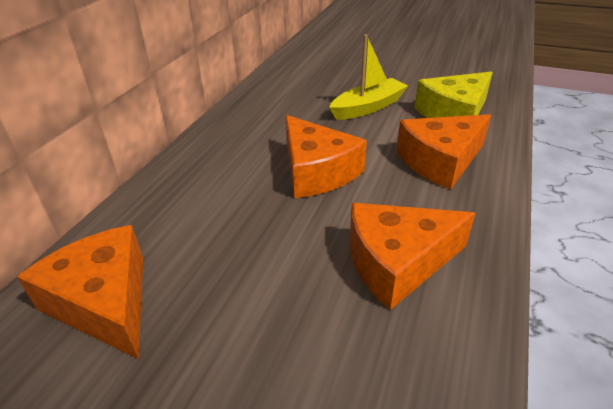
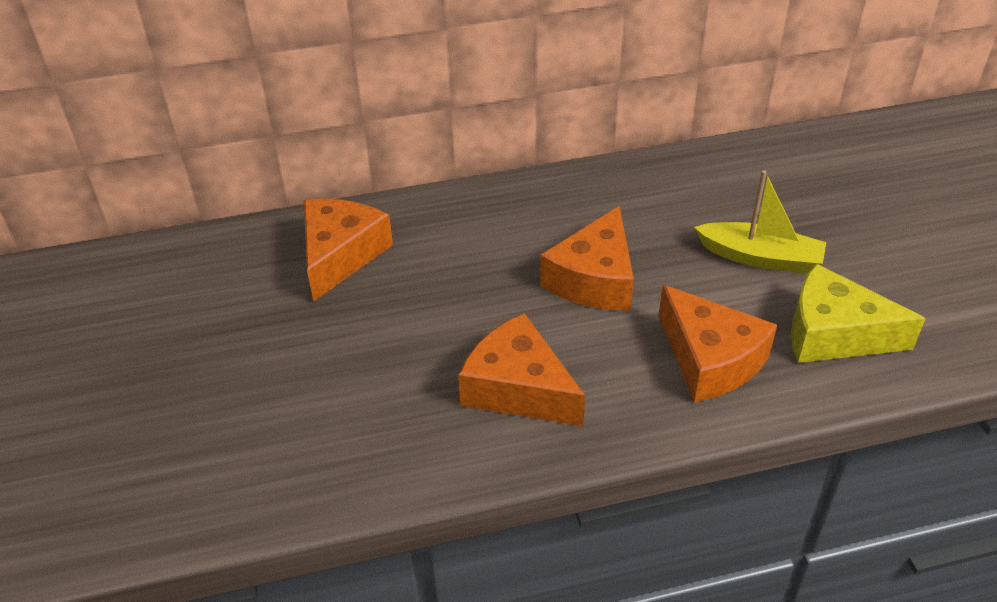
camera: 55 degrees right, 5 degrees up
orange cheese [396,114,491,190] -> orange cheese turned 150 degrees counterclockwise [659,285,777,402]

